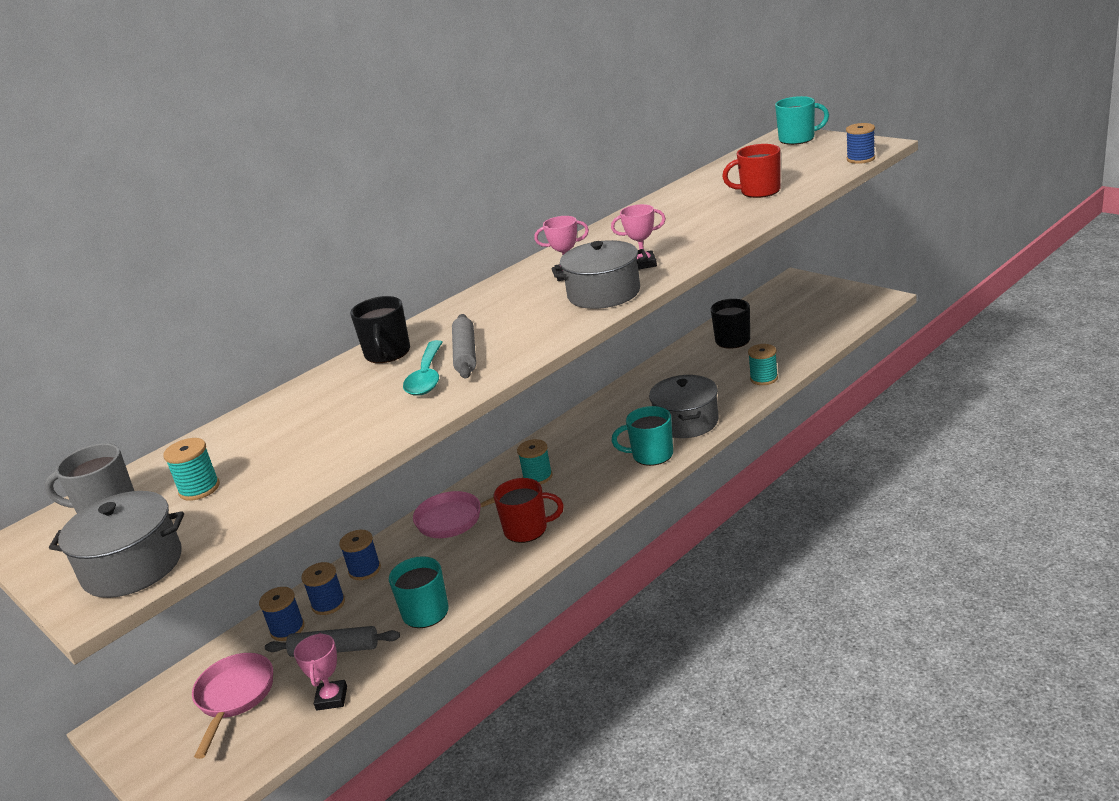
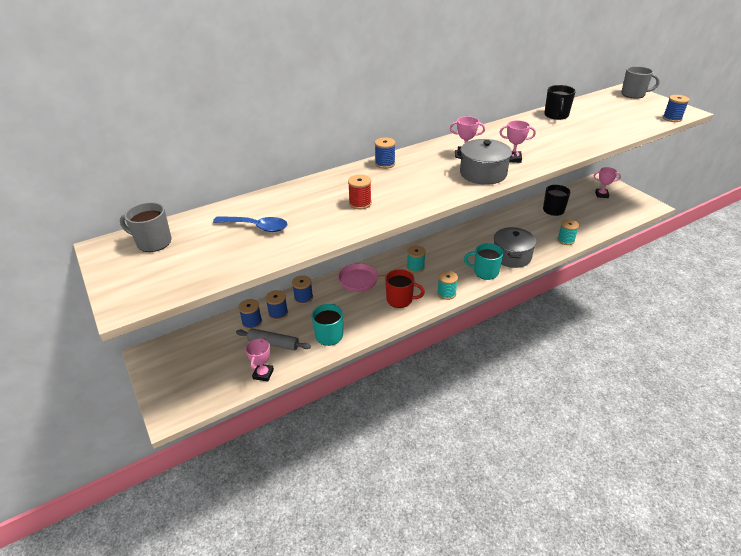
camera: 10 degrees right, 10 degrees up
grey pot [49,491,184,598] -> none
turquoise spool [163,438,220,501] -> turquoise spool moved to [437,271,458,300]
pink pan [192,653,273,759] -> none
black mug [350,296,410,363] -> black mug moved to [544,85,576,120]
turquoise spoon [403,340,443,396] -> red spool [348,174,372,210]
grey rolling pin [452,314,476,379] -> none
red mug [722,144,781,198] -> none
turquoise mug [775,96,829,145] -> grey mug [621,66,660,99]
none -> blue spoon [213,216,288,232]
none -> blue spool [375,137,396,169]
none -> pink trophy [594,167,621,198]

